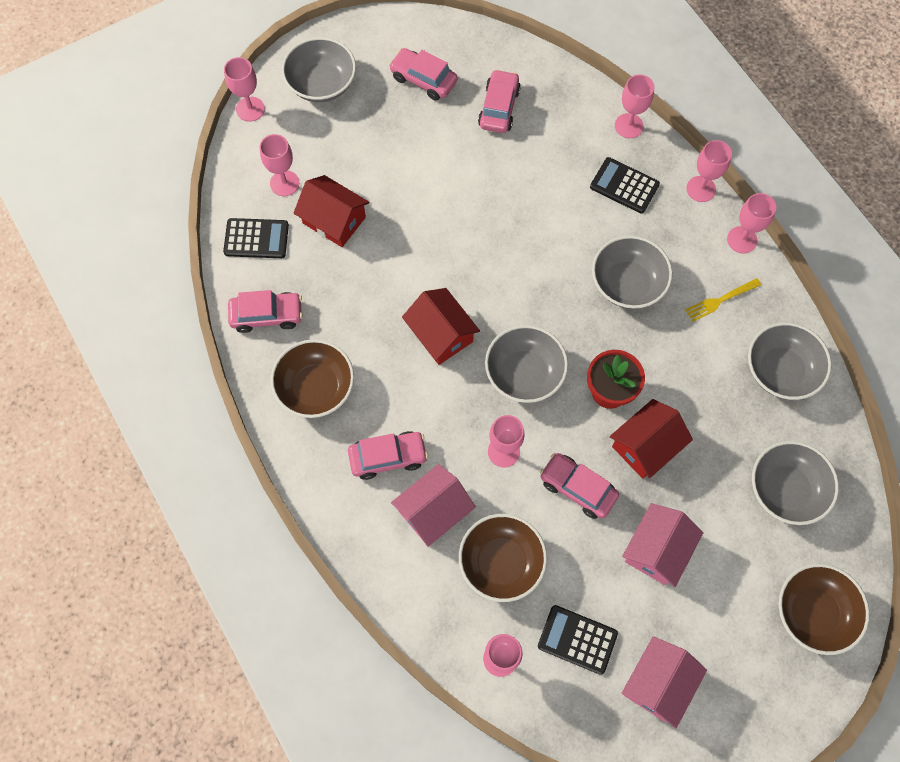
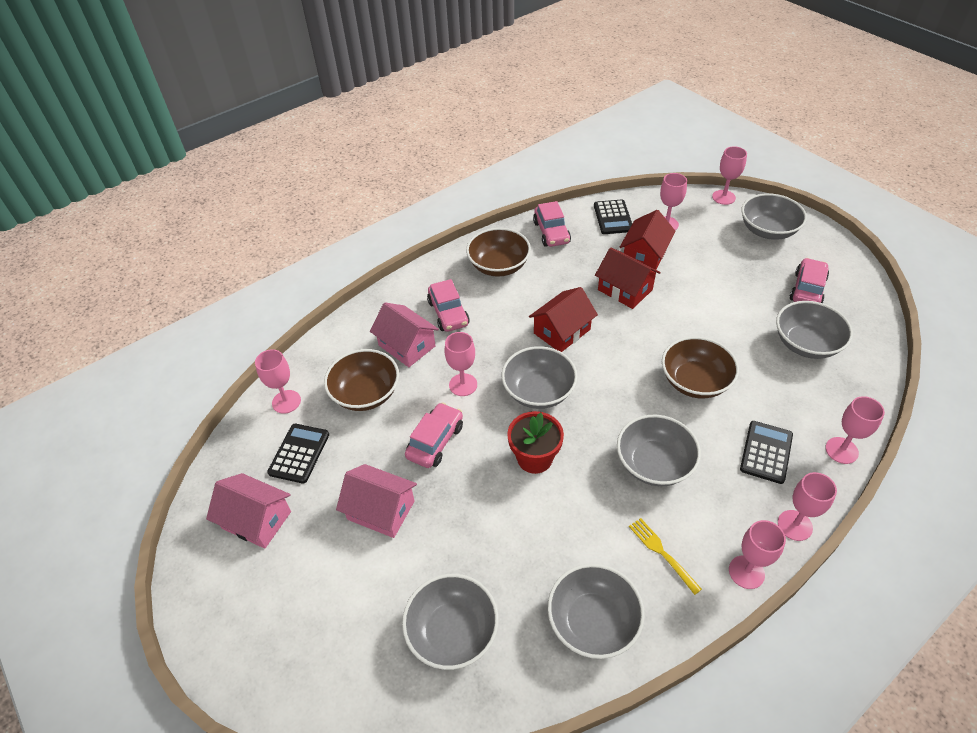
camera: 85 degrees right, 20 degrees down
pink car [478,69,521,133] -> grey bowl [776,301,853,359]
red house [610,399,693,479] -> red house moved to [595,247,661,309]
brown bowl [779,564,870,655] -> brown bowl moved to [662,337,739,398]

